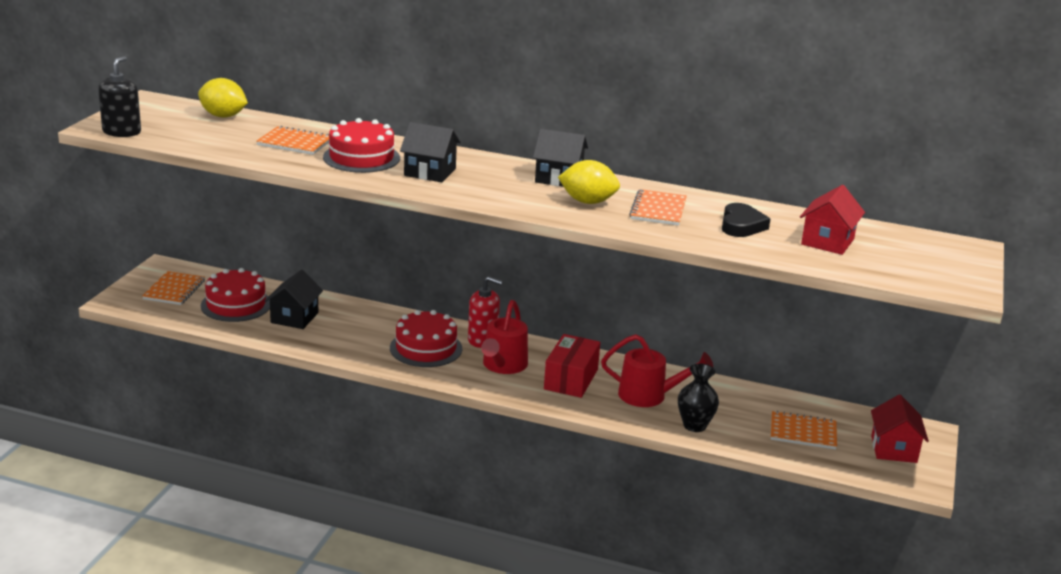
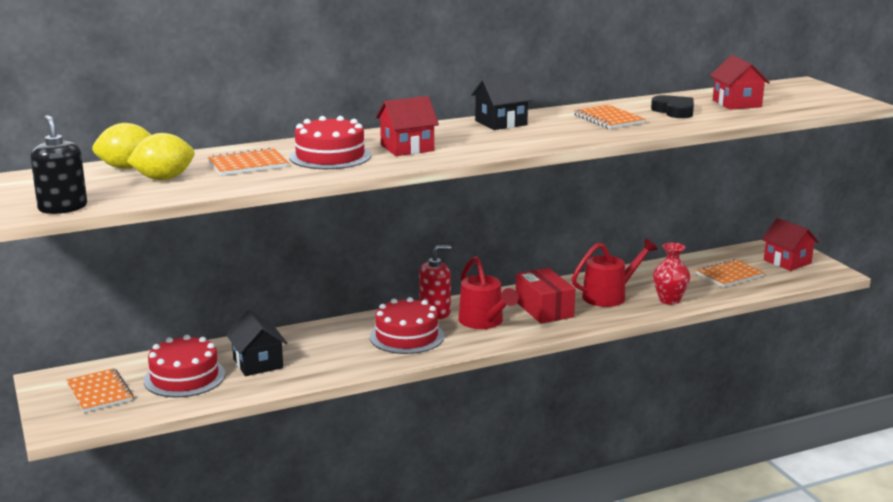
camera: 40 degrees left, 5 degrees down
black house [400,122,461,182] -> red house [376,96,439,156]
yellow lemon [558,160,620,204] -> yellow lemon moved to [127,133,195,180]
black vase [678,364,719,432] -> red vase [653,243,690,305]

